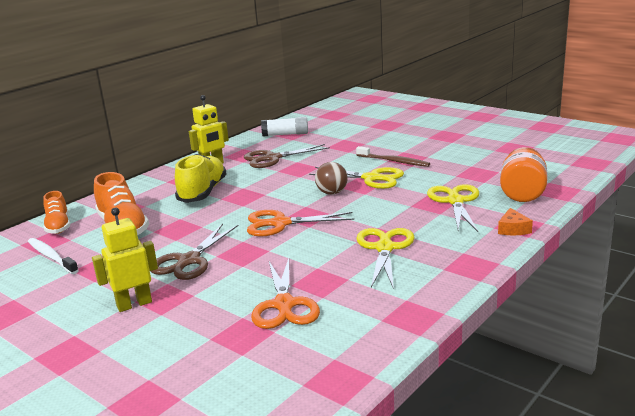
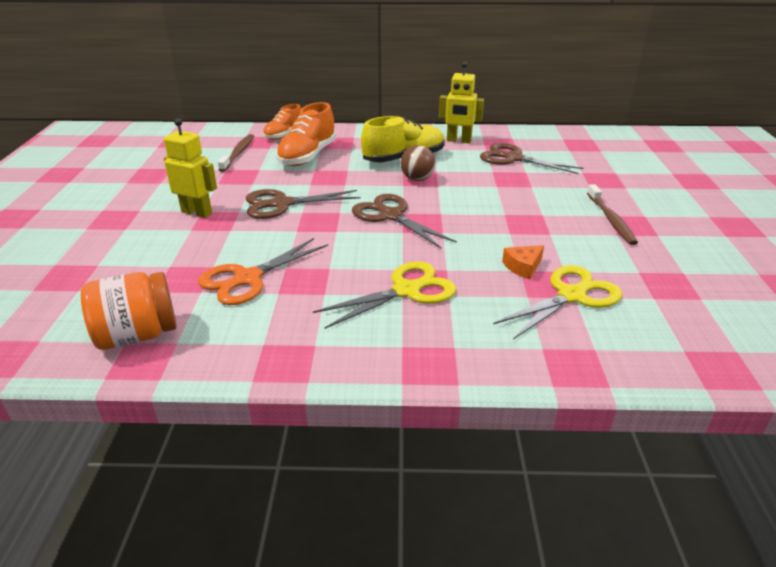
camera: 50 degrees right, 10 degrees up
white toothbrush [28,238,79,274] -> brown toothbrush [218,134,254,172]
orange scissors [247,210,354,237] -> brown scissors [352,194,457,248]
white glue stick [261,117,308,136] -> none
yellow scissors [309,167,404,189] -> none
brown ball [315,162,348,195] -> brown ball moved to [400,145,436,181]
orange cheese [498,208,533,235] -> orange cheese moved to [502,245,544,279]
orange jar [500,147,548,202] -> orange jar moved to [81,272,177,350]

